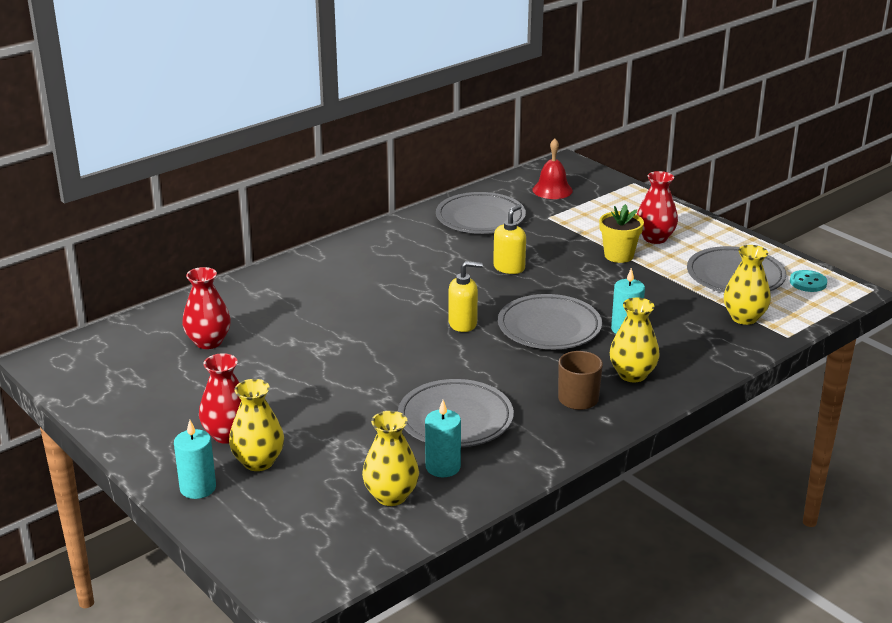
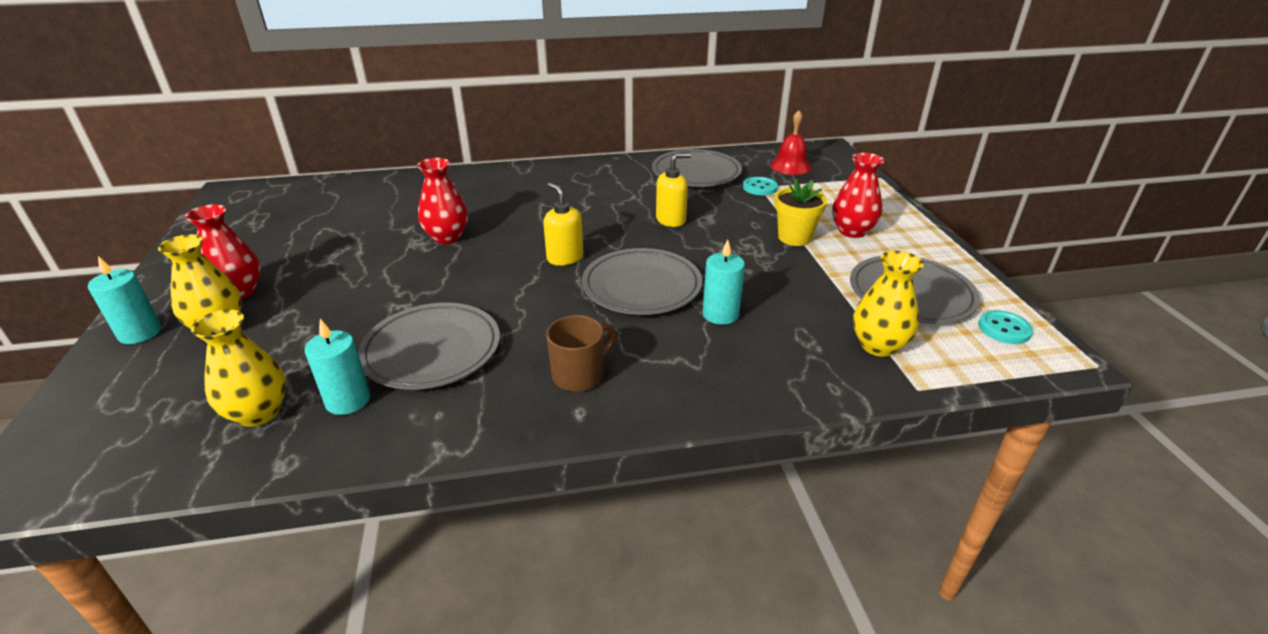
camera: 30 degrees right, 5 degrees up
red vase [182,267,231,349] -> red vase moved to [417,158,468,244]
yellow soap dispenser [449,261,483,332] -> yellow soap dispenser turned 150 degrees counterclockwise [543,182,584,266]
yellow vase [610,298,660,382] -> none
none -> turquoise button [743,177,778,195]

